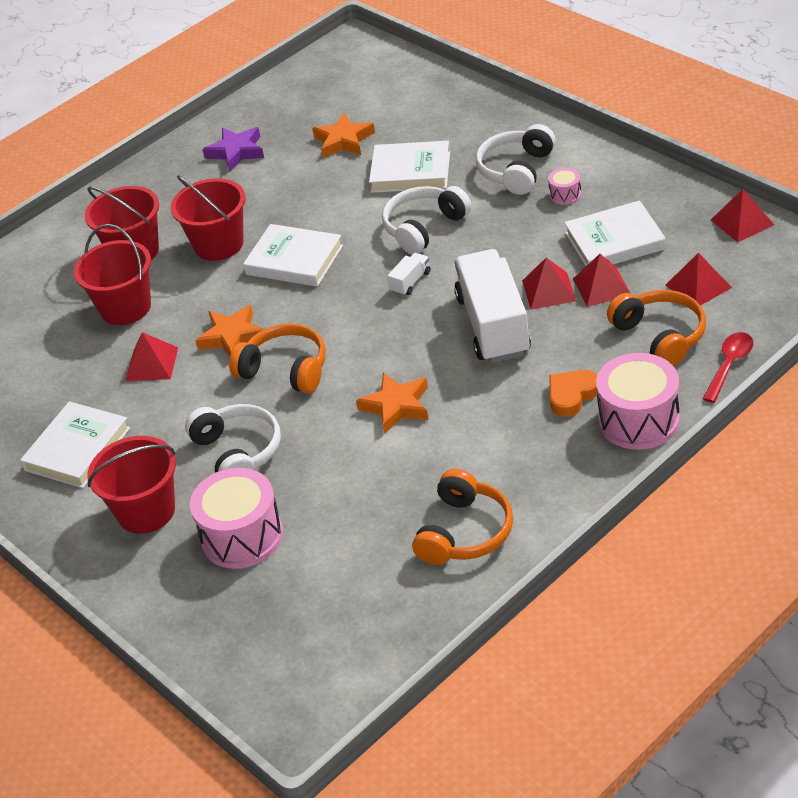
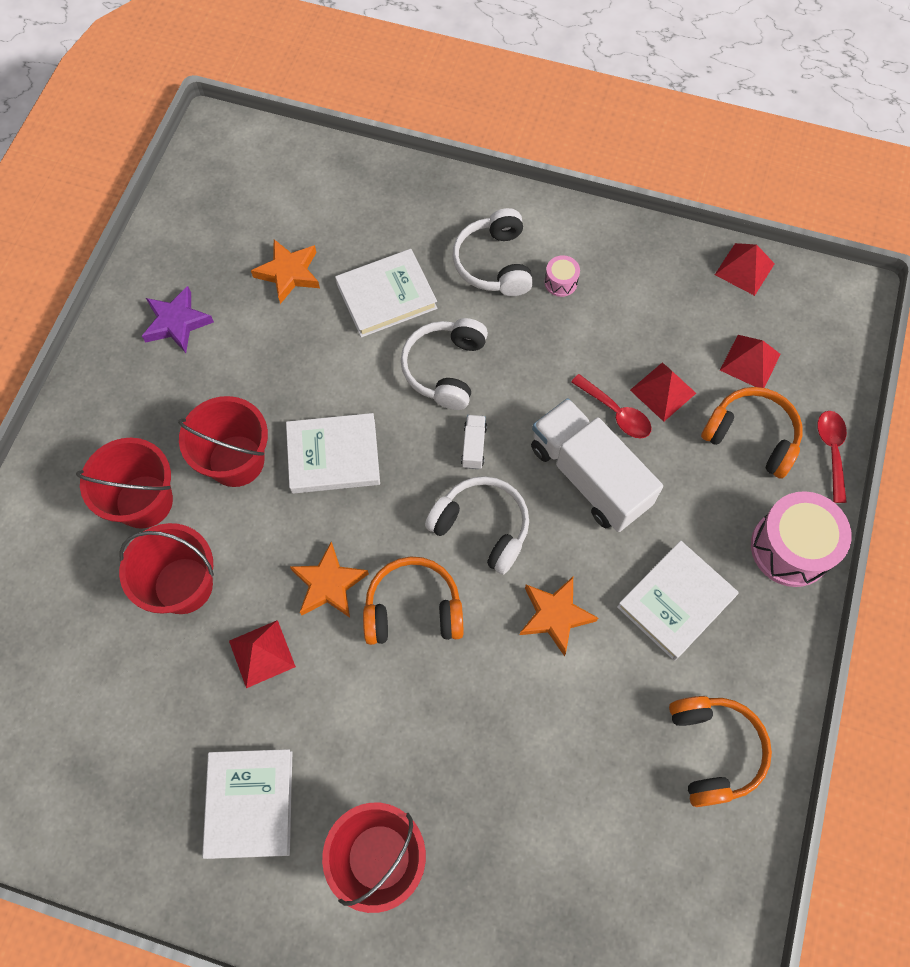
camera: 35 degrees left, 25 degrees up
white headphones [185,404,281,473] -> white headphones moved to [425,476,529,575]
pink drum [190,468,283,569] -> none
red pyramid [522,258,576,310] -> red spoon [571,374,652,438]
orange heart [549,370,597,417] -> none
white book [564,200,666,266] -> white book moved to [617,541,739,661]

